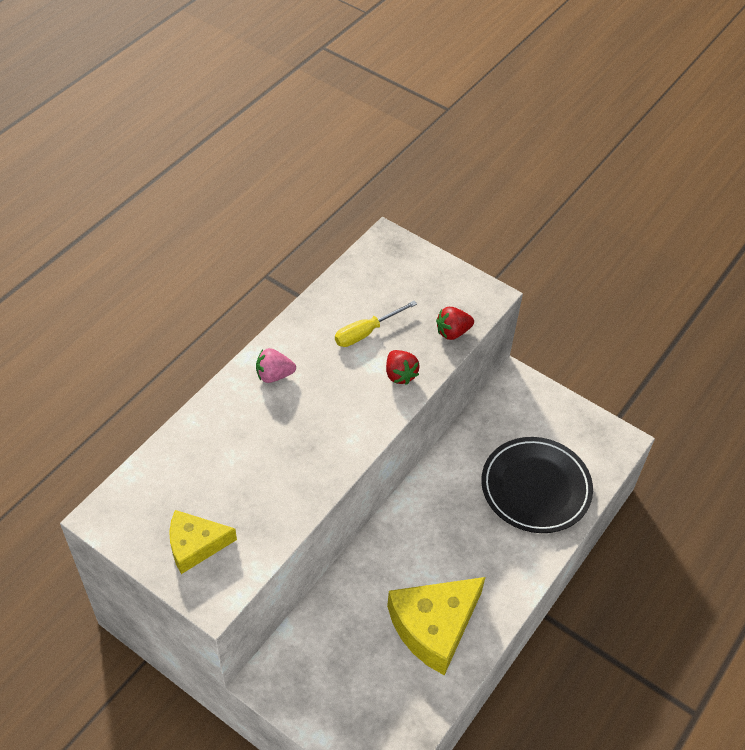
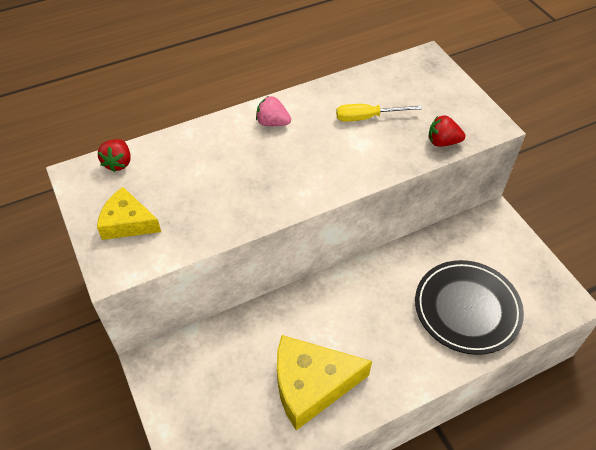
camera: 30 degrees right, 0 degrees up
red strawberry [386,350,420,385] -> red strawberry moved to [98,139,130,172]

